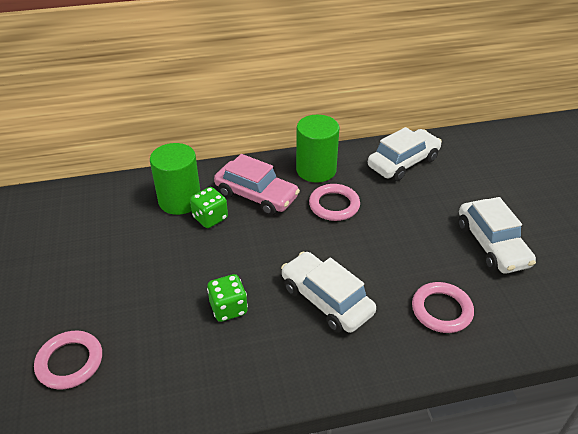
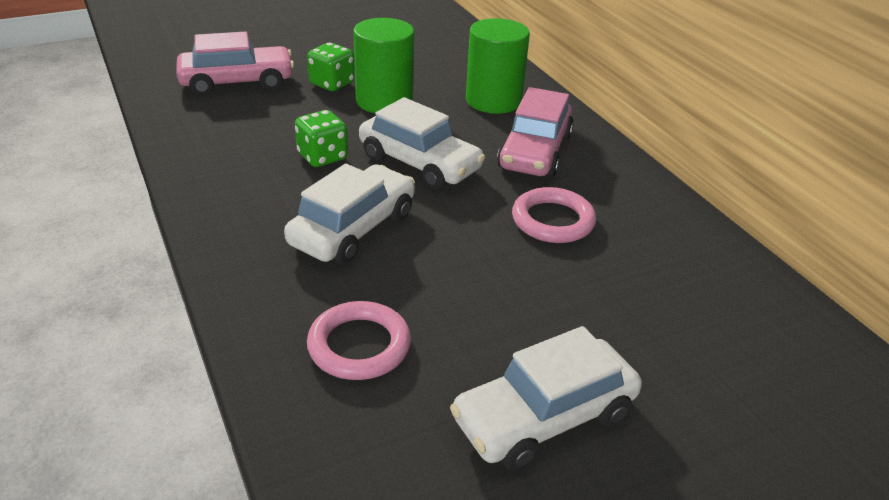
camera: 75 degrees right, 5 degrees down
pink ring [34,331,102,390] -> pink car [176,32,294,95]
green dice [190,187,228,228] -> green dice moved to [307,43,355,91]
green cylinder [296,115,339,183] -> green cylinder moved to [353,18,414,113]
white car [368,127,442,181] -> white car moved to [359,97,485,189]

